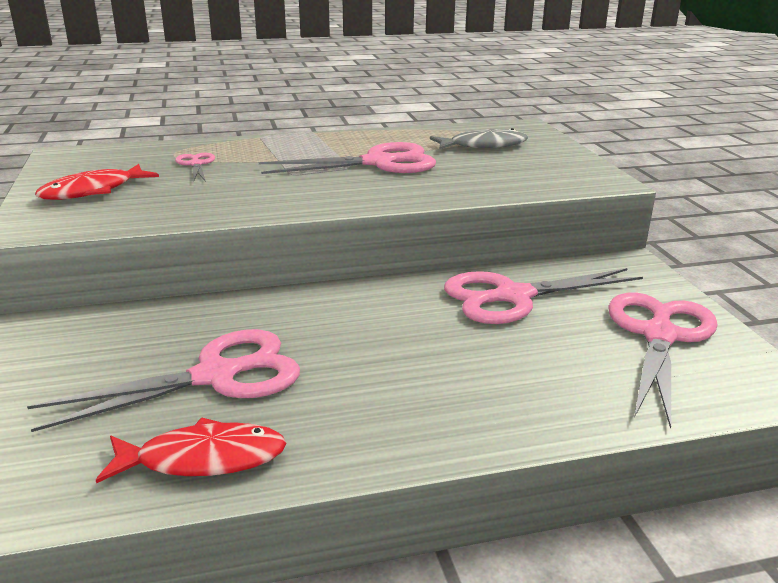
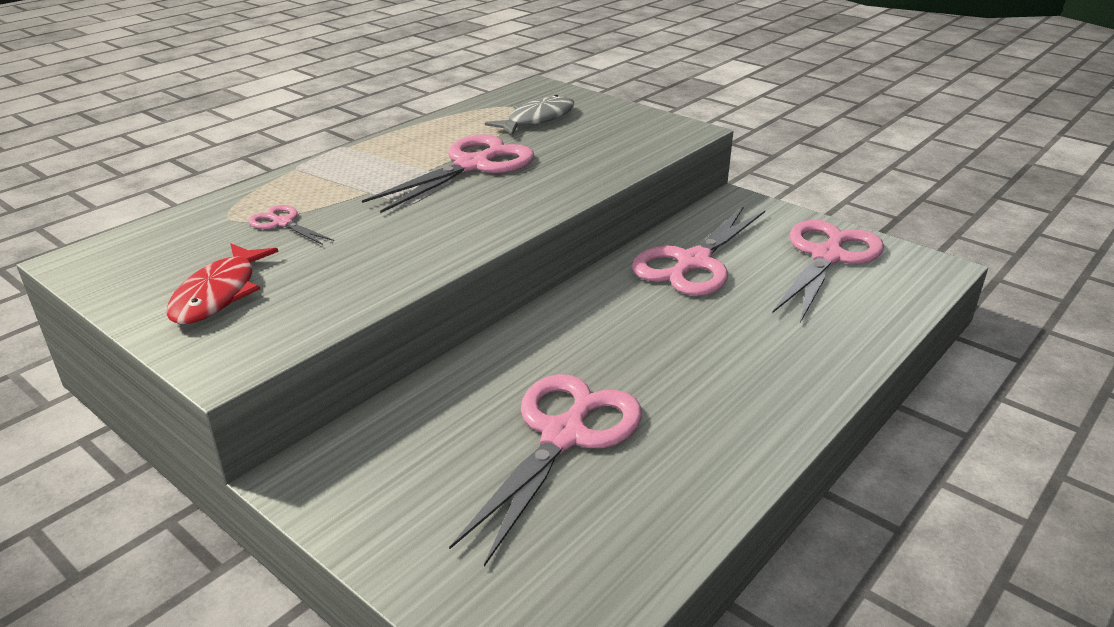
camera: 35 degrees left, 5 degrees up
red fish [96,417,286,483] -> none
pink scissors [608,292,718,429] -> pink scissors turned 45 degrees clockwise [772,220,884,323]

